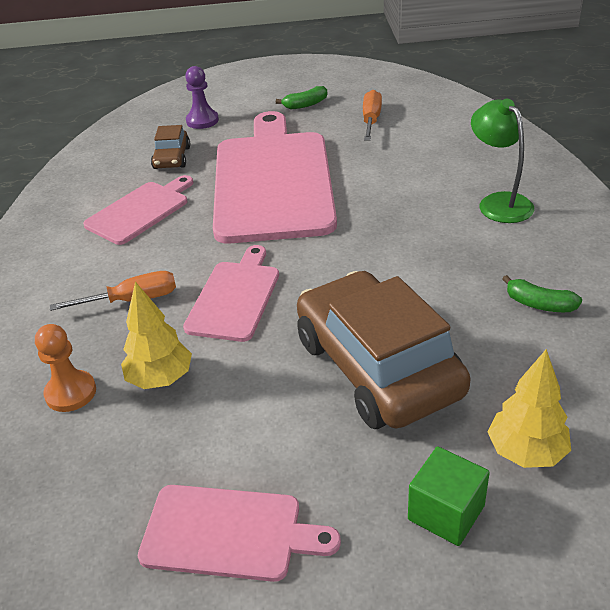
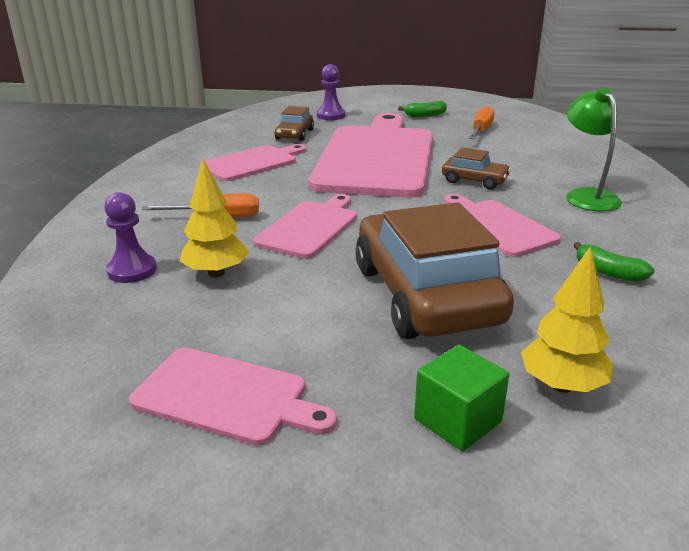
camera: 10 degrees right, 10 degrees down
orange pawn [35,324,96,412] -> purple pawn [104,192,157,283]
none -> brown car [442,147,511,189]
none -> pink cutting board [444,194,561,257]

